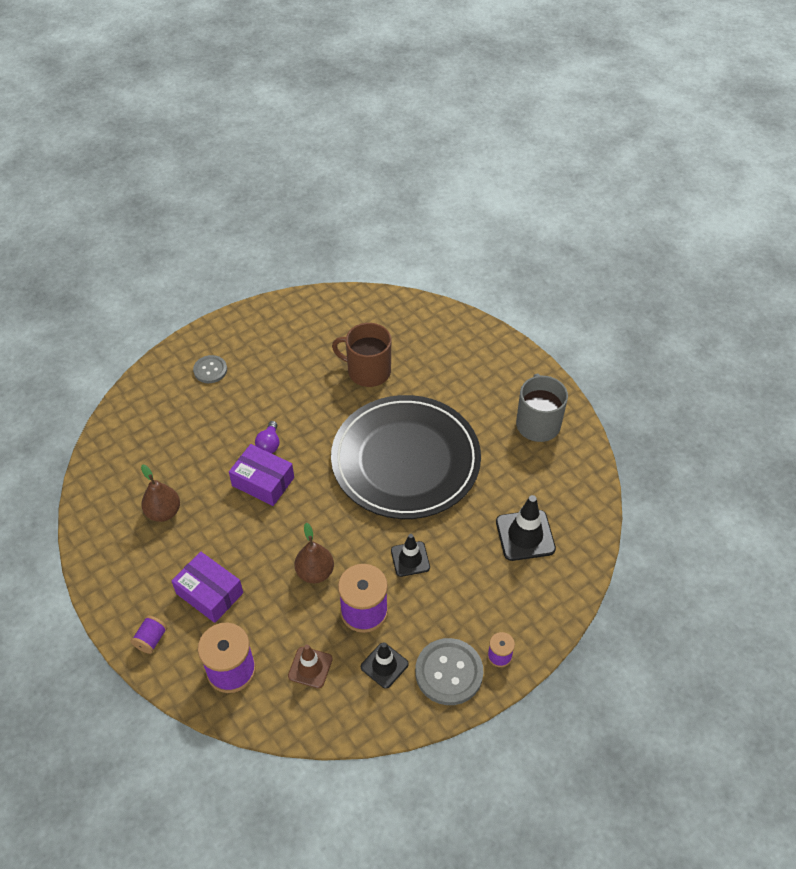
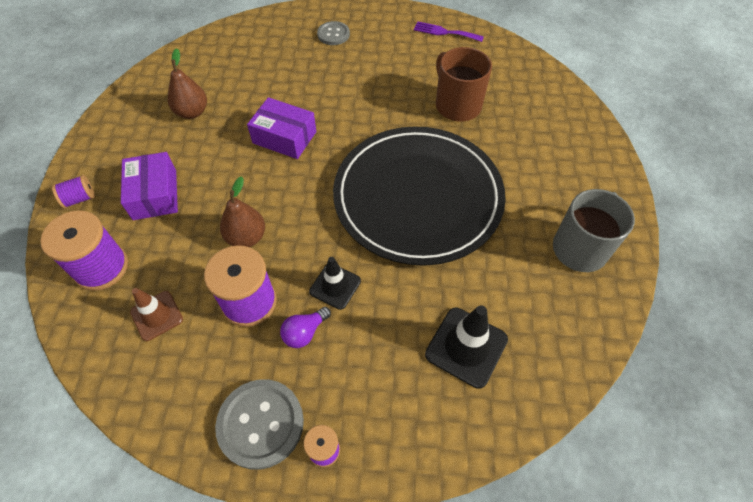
camera: 40 degrees right, 5 degrees up
purple box [229,444,294,506] -> purple box turned 45 degrees counterclockwise [247,97,316,159]
purple light bulb [255,421,279,454] -> purple light bulb moved to [280,307,331,348]
black traffic cone [361,642,409,689] -> none
none -> purple fork [414,21,484,42]

